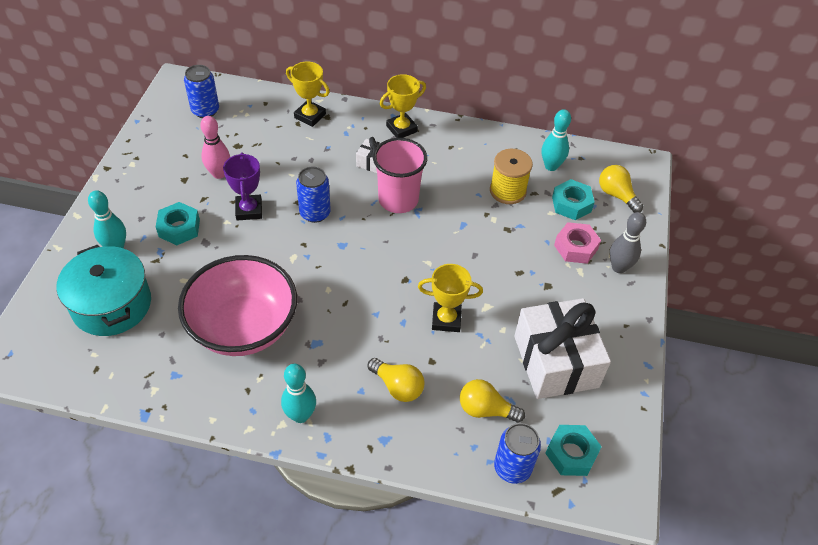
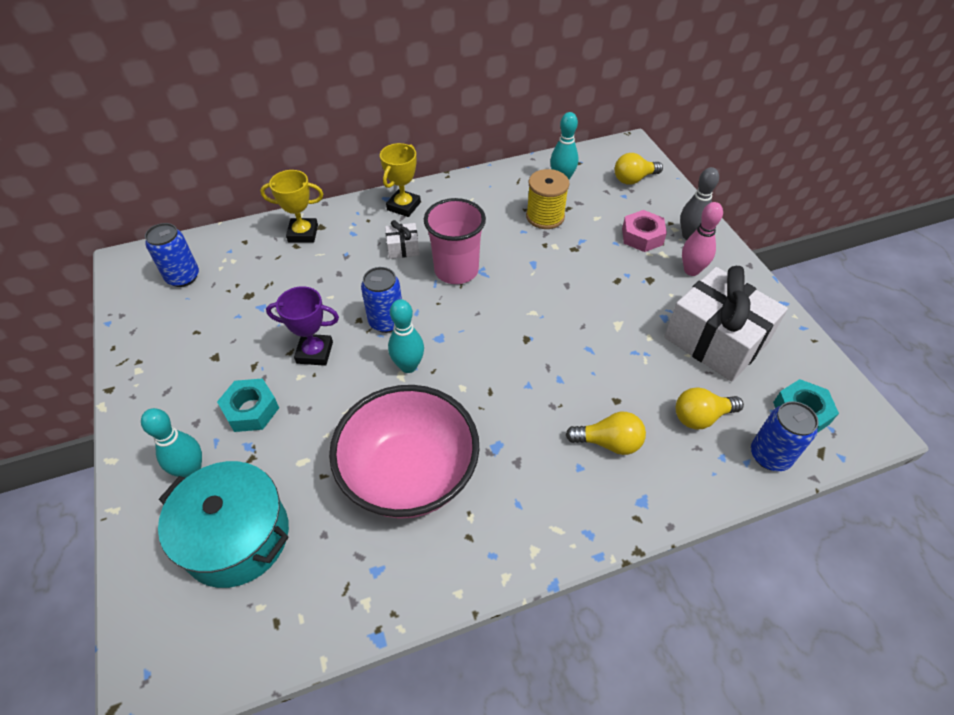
camera: 30 degrees left, 0 degrees up
pink bowling pin [200,116,230,179] -> pink bowling pin moved to [682,202,723,276]
purple trophy [223,152,262,221] -> purple trophy turned 45 degrees counterclockwise [266,286,339,366]
turquoise bowling pin [281,364,316,423] -> turquoise bowling pin moved to [388,299,424,373]
yellow trophy [418,264,483,332] -> none
turquoise nut [552,179,595,220] -> none
yellow light bulb [599,165,643,213] -> yellow light bulb turned 45 degrees counterclockwise [615,153,663,185]

